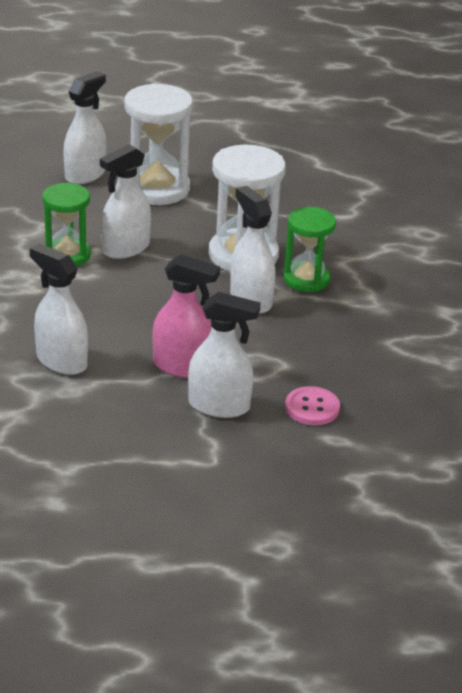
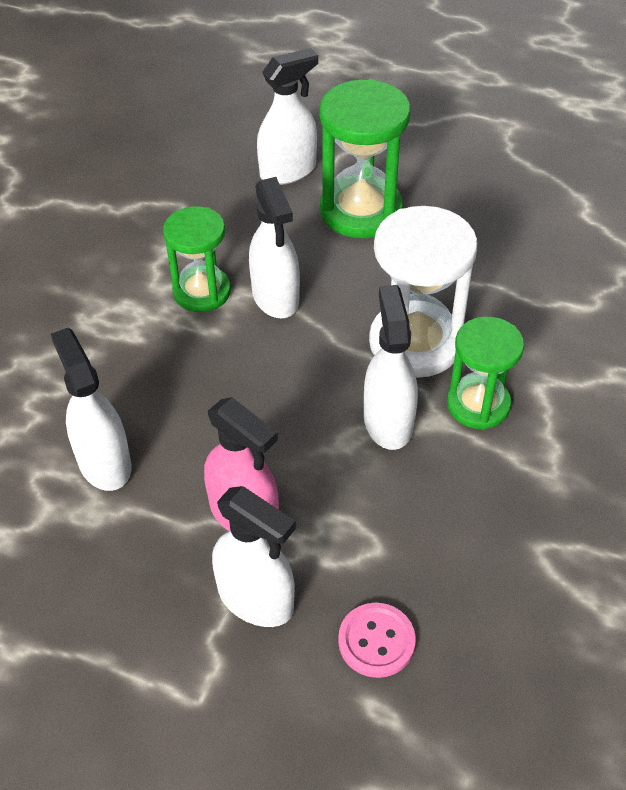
camera: 25 degrees right, 15 degrees up
white spray bottle [100,144,151,259] -> white spray bottle turned 90 degrees counterclockwise [249,177,300,319]
white hourglass [124,83,193,205] -> green hourglass [319,79,410,238]

